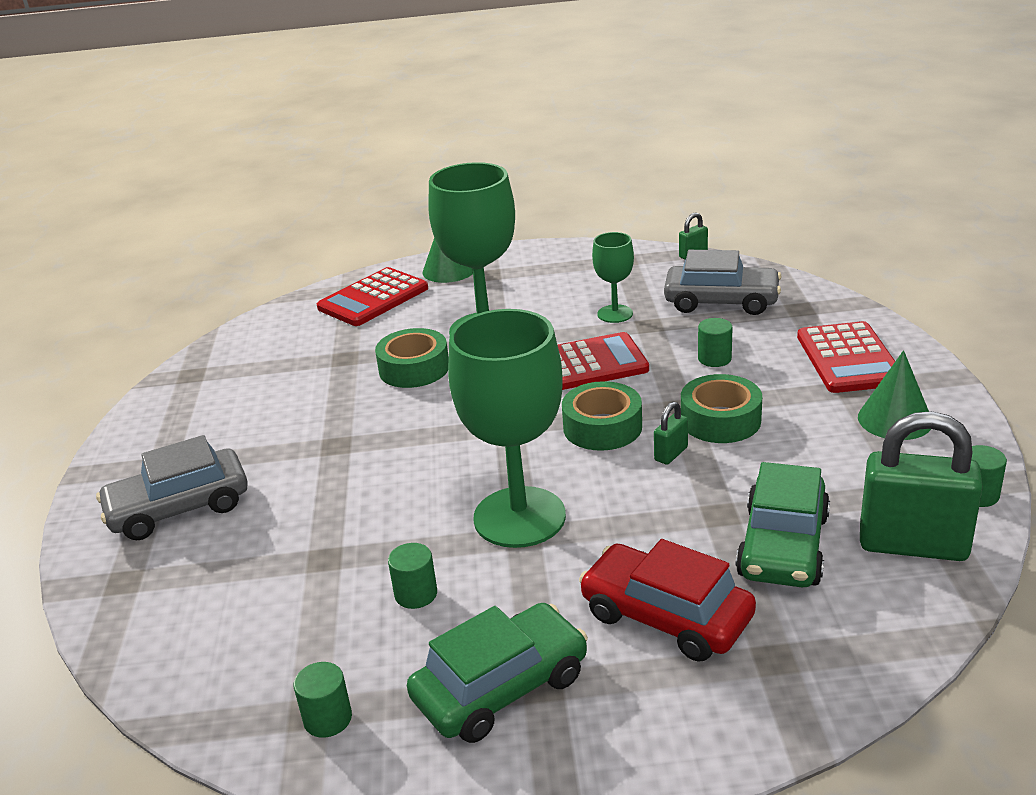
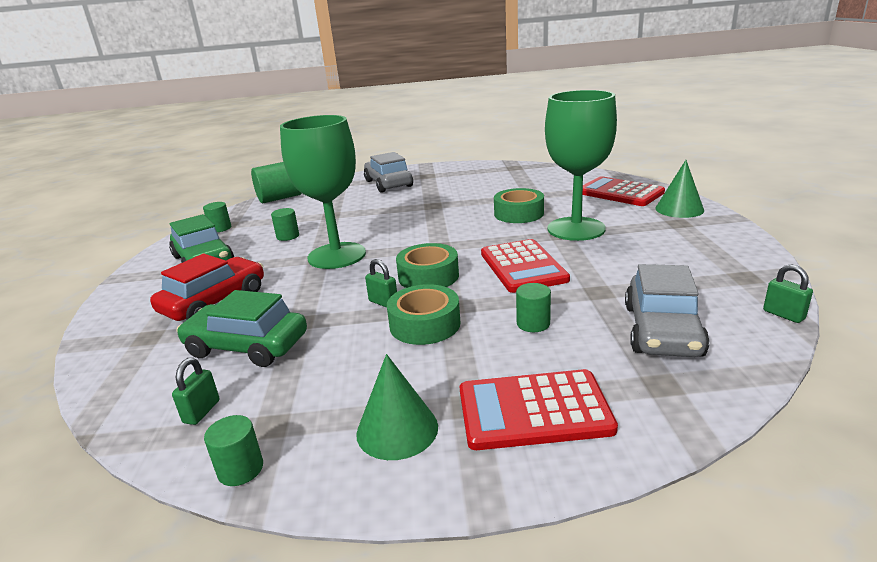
camera: 90 degrees right, 5 degrees down
green goblet [592,232,634,323] -> none
green padlock [860,411,983,561] -> green padlock [172,358,219,425], size x0.44
none -> green cylinder [251,162,302,203]

